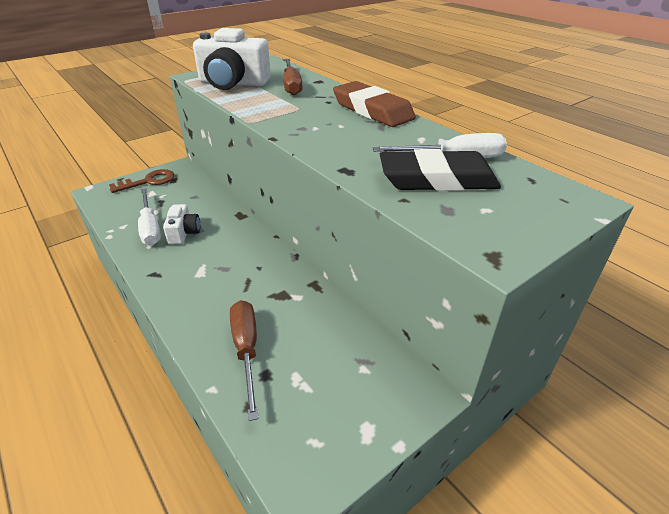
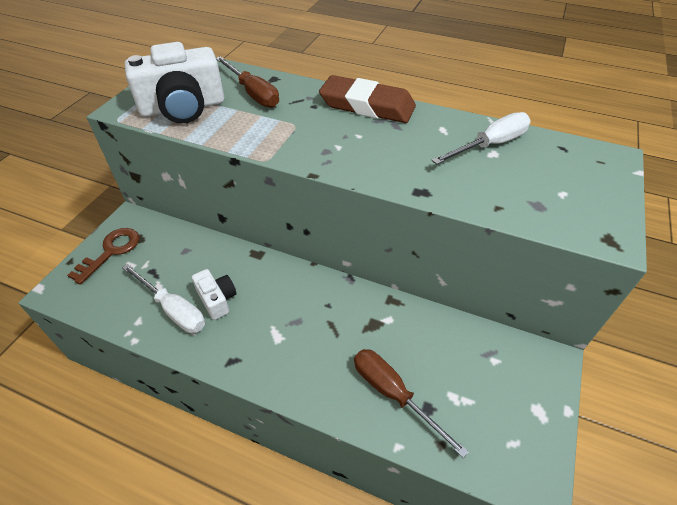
camera: 30 degrees left, 10 degrees up
black eraser [380,149,501,191] -> none

